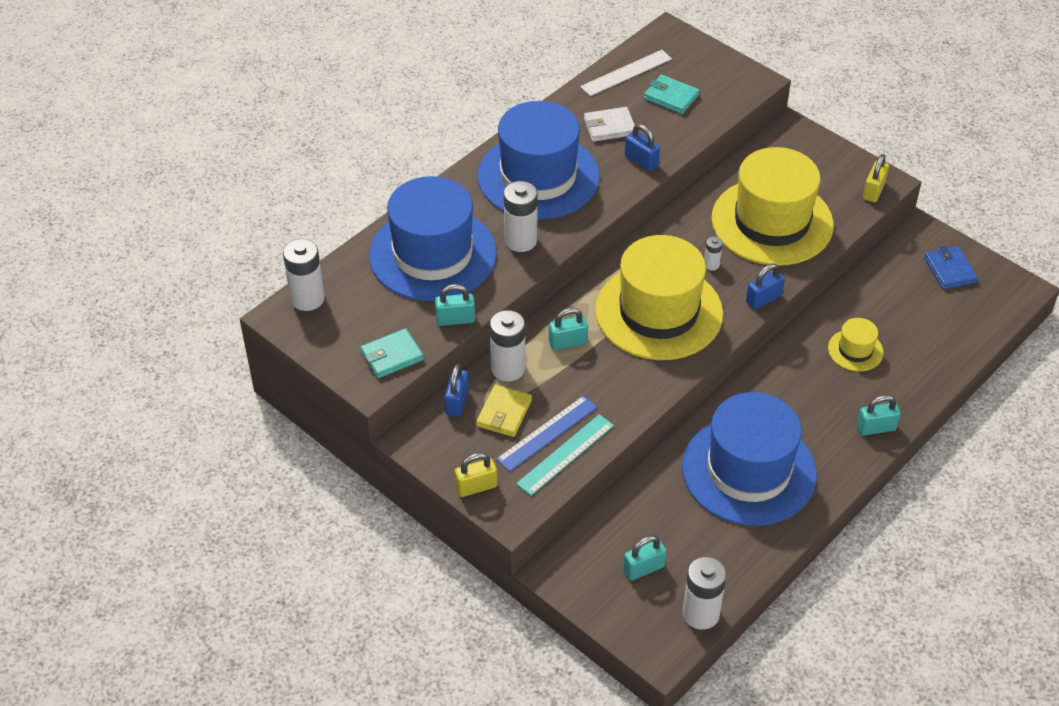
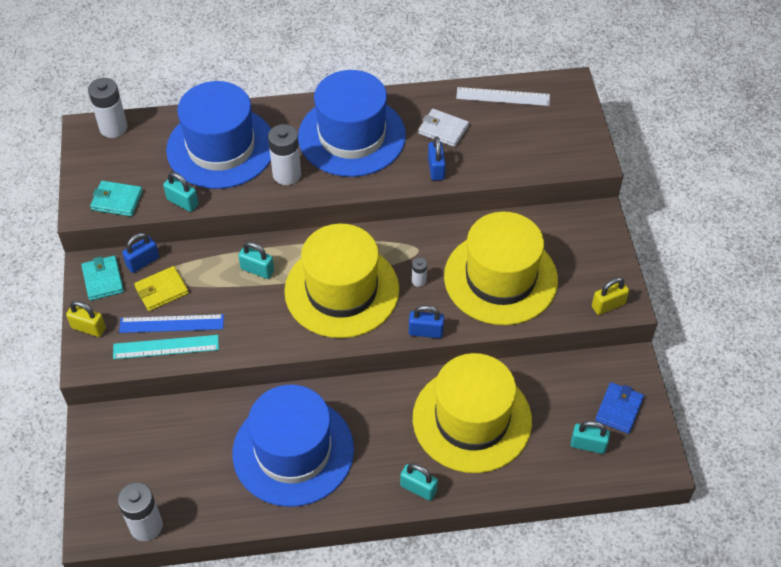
camera: 40 degrees right, 5 degrees up
white battery [490,310,525,382] -> none
turquoise padlock [623,535,667,581] -> turquoise padlock moved to [571,421,610,454]
turquoise wallet [644,74,699,114] -> turquoise wallet moved to [81,255,124,301]
yellow hat [828,318,884,371] -> yellow hat [413,353,532,473], size x2.29

